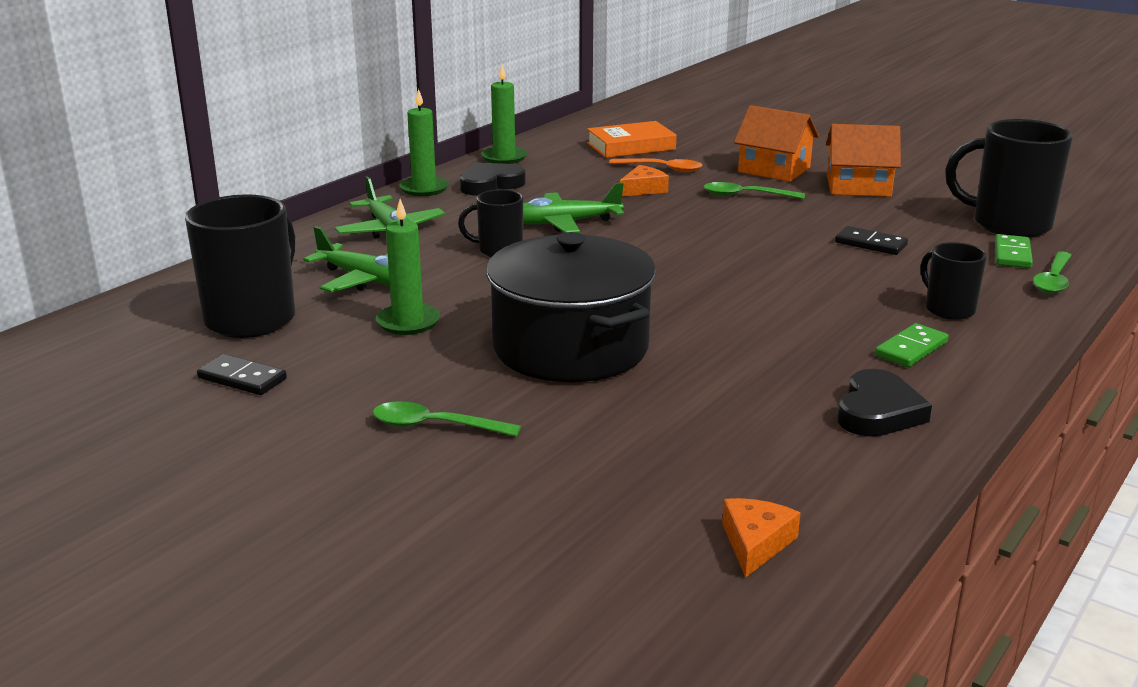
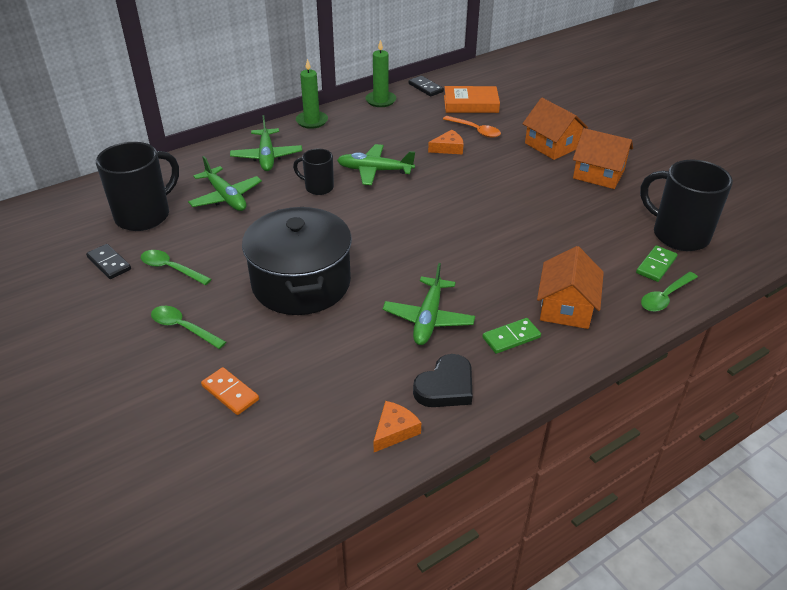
camera: 20 degrees right, 15 degrees up
green candle [376,199,440,335] -> none
black heart [460,162,526,196] -> none
green spoon [704,182,805,199] -> green spoon moved to [141,250,211,285]
orange cheese [722,498,800,578] -> orange cheese moved to [374,401,421,452]
black domino [835,226,908,255] -> black domino moved to [409,76,444,97]
black mug [920,242,987,320] -> orange house [537,246,604,329]
none -> orange domino [201,367,259,415]
none -> green plane [382,263,475,345]

